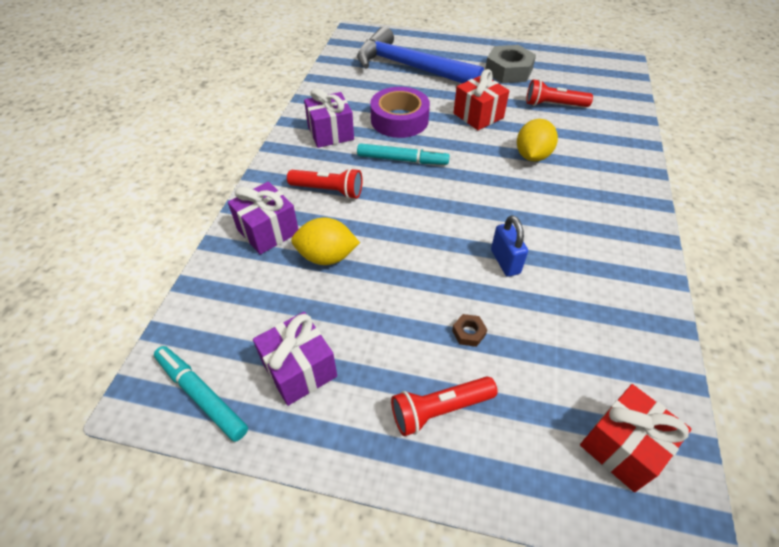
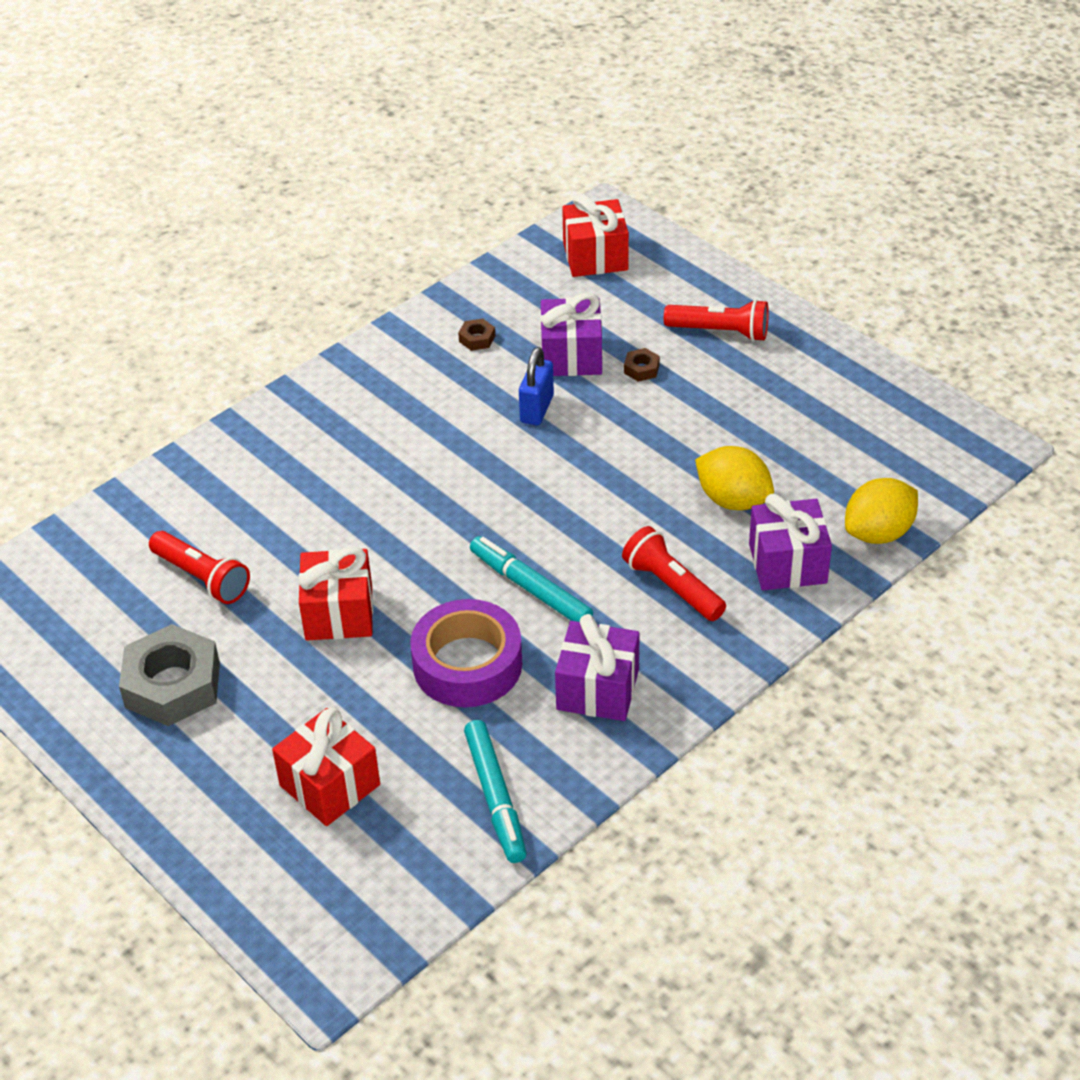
camera: 145 degrees left, 5 degrees down
turquoise marker [154,346,248,442] -> turquoise marker moved to [464,720,527,863]
purple gift [253,312,337,406] -> purple gift moved to [540,293,602,376]
blue hammer [357,27,484,83] -> red gift [272,708,380,826]
yellow lemon [517,119,558,162] -> yellow lemon moved to [845,478,918,544]
none -> brown nut [458,319,495,351]

